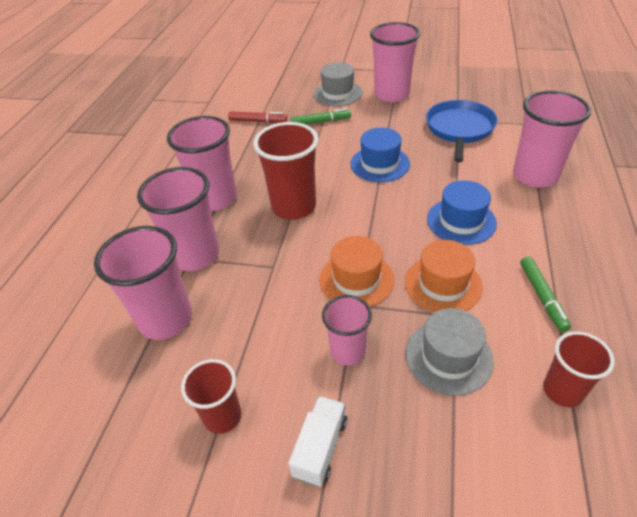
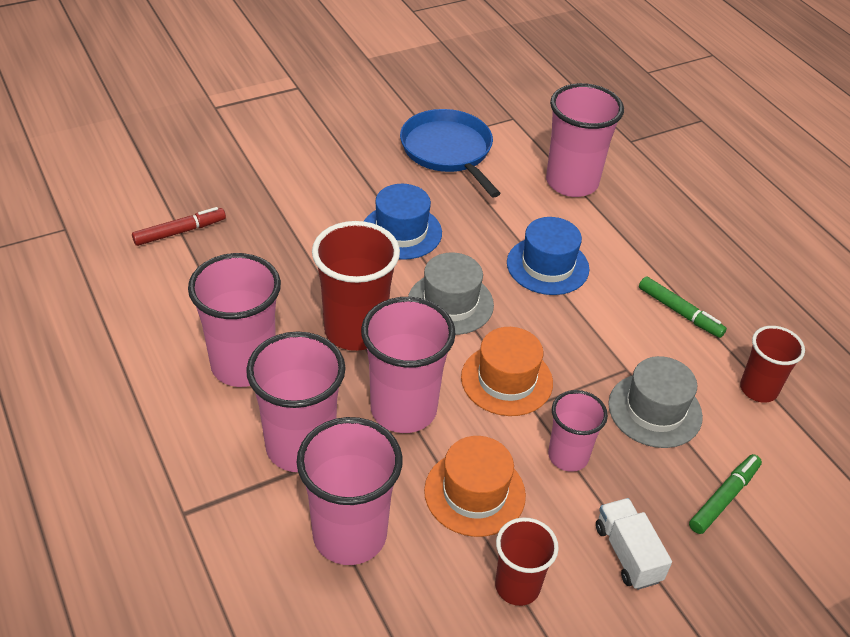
camera: 45 degrees left, 0 degrees up
green marker [291,108,351,125] -> green marker moved to [689,454,762,534]
grey hat [314,62,363,106] -> grey hat moved to [408,253,494,335]
pink cup [370,22,420,102] -> pink cup moved to [361,297,456,433]
orange hat [405,240,483,312] -> orange hat moved to [424,436,526,537]

